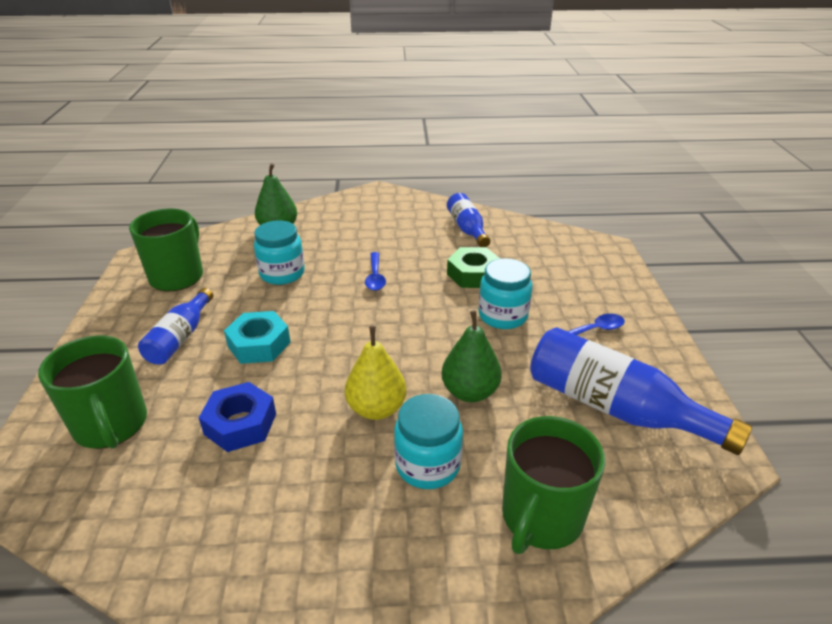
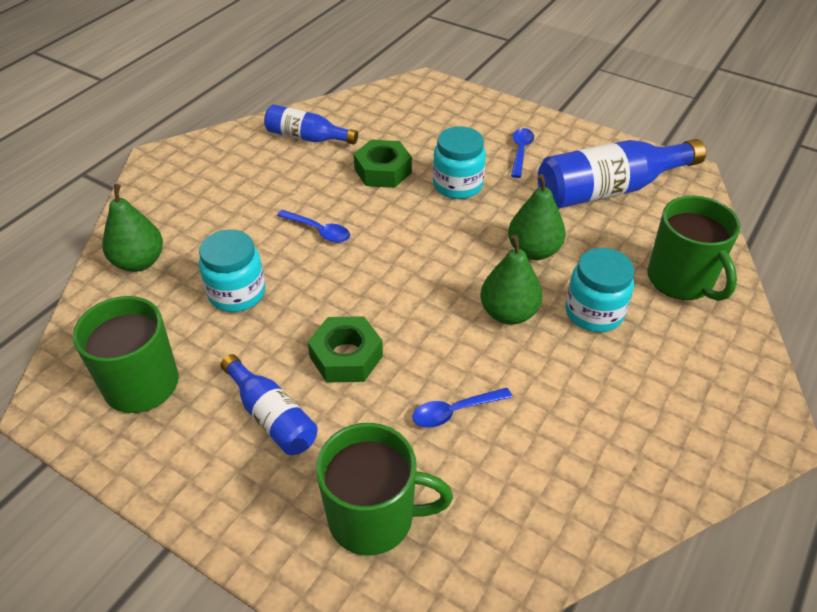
camera: 55 degrees left, 10 degrees up
blue nut [199,382,276,452] -> blue spoon [412,388,512,428]
turquoise nut [224,311,291,364] -> green nut [307,316,383,383]
yellow pear [345,326,406,420] -> green pear [481,235,542,325]

